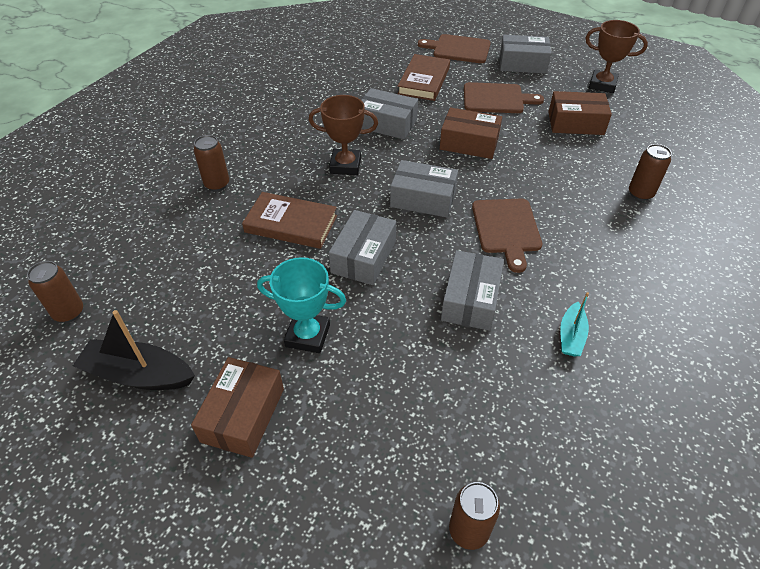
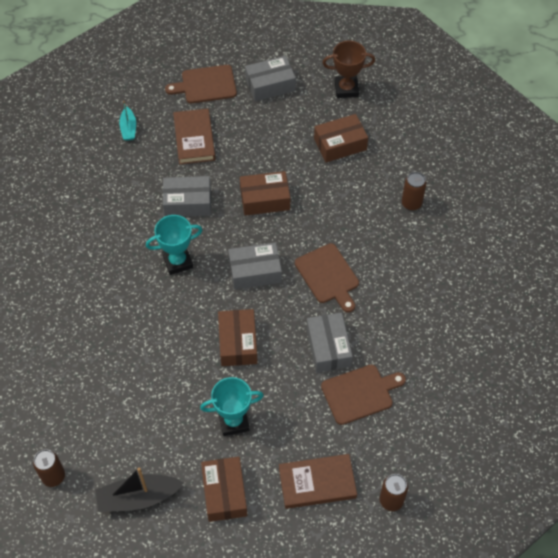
camera: 25 degrees left, 10 degrees up
brown can [194,135,229,191] -> none
brown book [242,192,337,249] -> brown book moved to [279,454,357,509]
brown trophy [309,95,378,175] -> turquoise trophy [146,215,202,275]
grey box [329,210,396,285] -> brown box [218,309,257,366]
brown cutting board [464,82,544,113] -> brown cutting board moved to [321,365,406,425]
turquoise boat [560,292,589,357] -> turquoise boat moved to [119,101,136,141]

